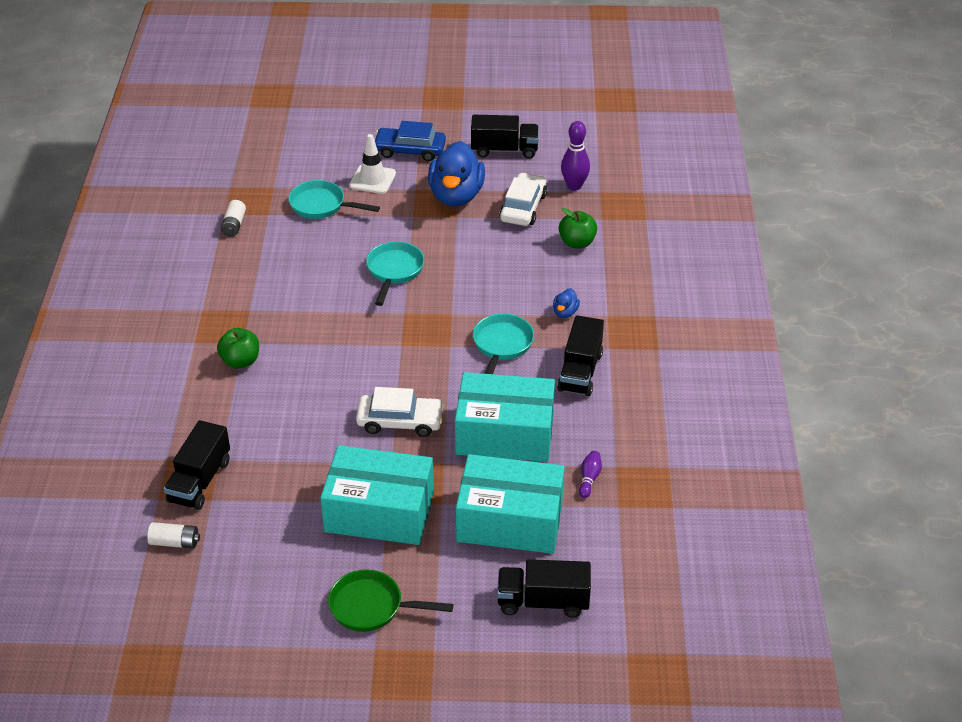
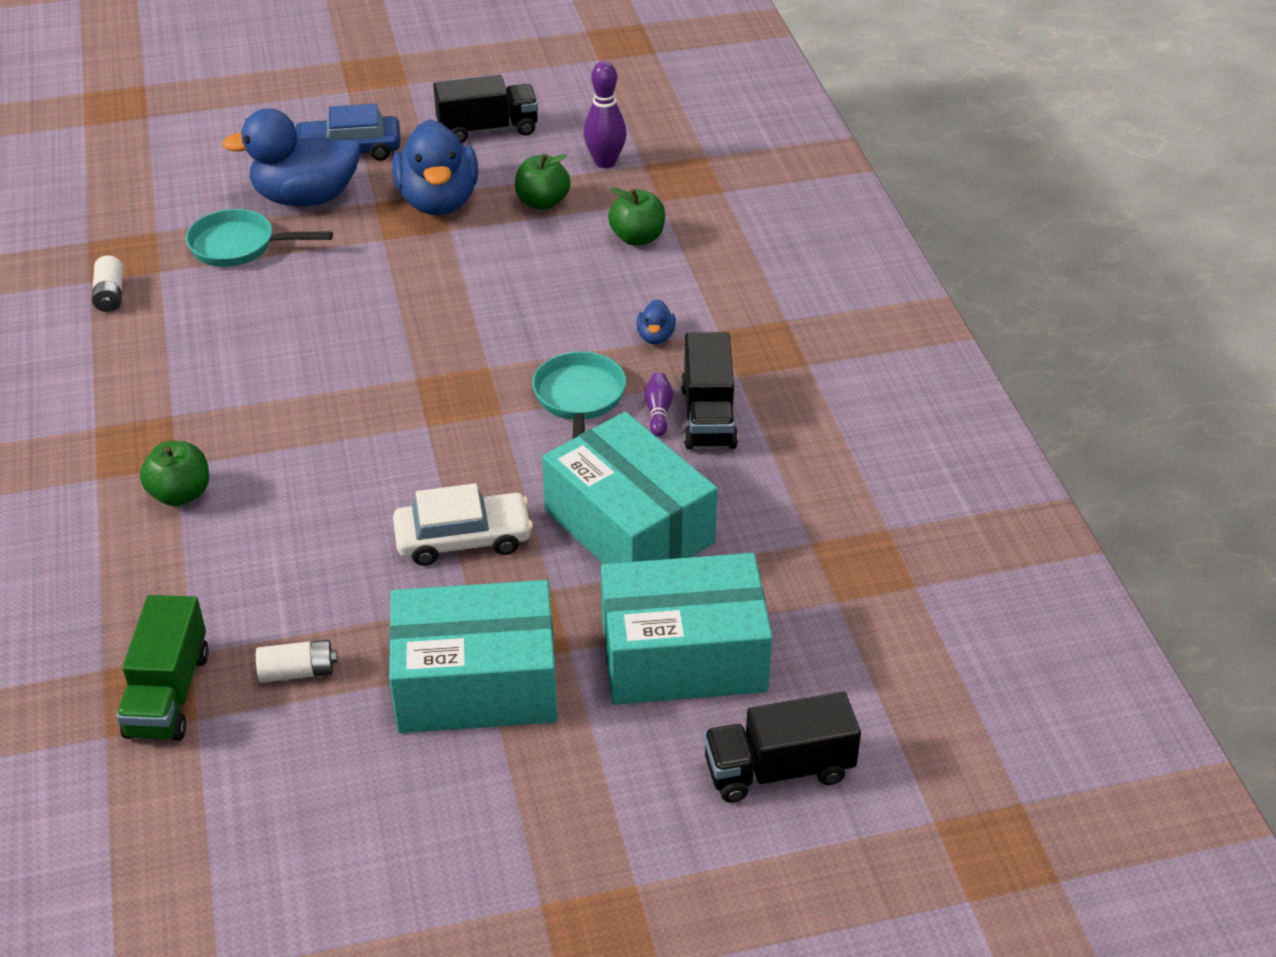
camera: 15 degrees left, 0 degrees up
white battery [147,522,200,549] -> white battery moved to [256,639,337,683]
black truck [164,420,230,510] -> green truck [116,595,209,741]
green pan [328,569,453,632] -> none
white traffic cone [349,134,396,194] -> blue duck [222,108,361,206]
turquoise pan [366,242,424,306] -> none
turquoise box [455,372,555,462] -> turquoise box turned 60 degrees clockwise [542,412,717,564]
white car [499,173,547,226] -> green apple [515,154,571,210]
purple bowling pin [579,451,602,498] -> purple bowling pin moved to [644,372,673,437]

